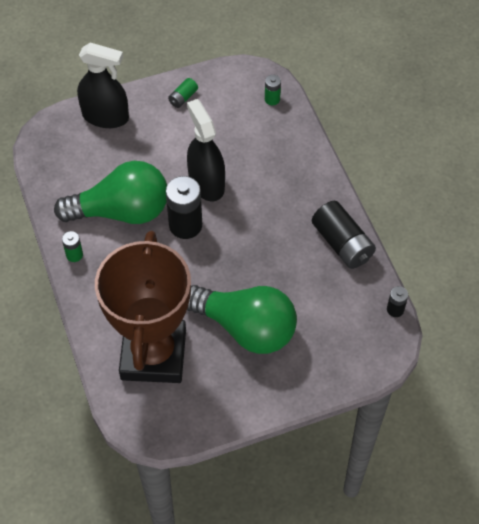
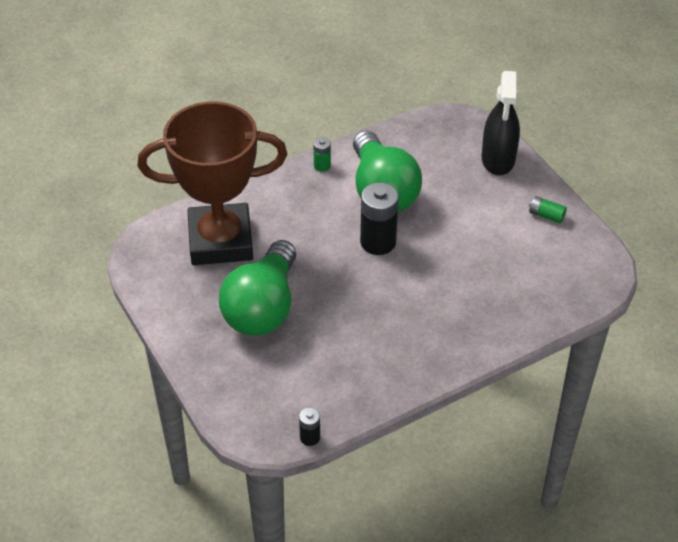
camera: 80 degrees right, 10 degrees down
black spray bottle [187,99,225,201] -> none
green battery [265,75,281,105] -> none
black battery [312,201,376,269] -> none

